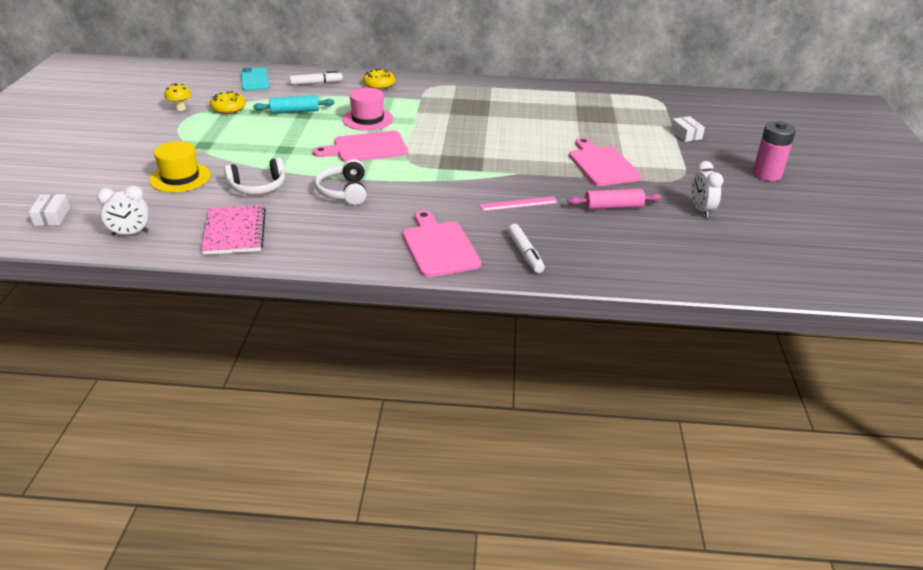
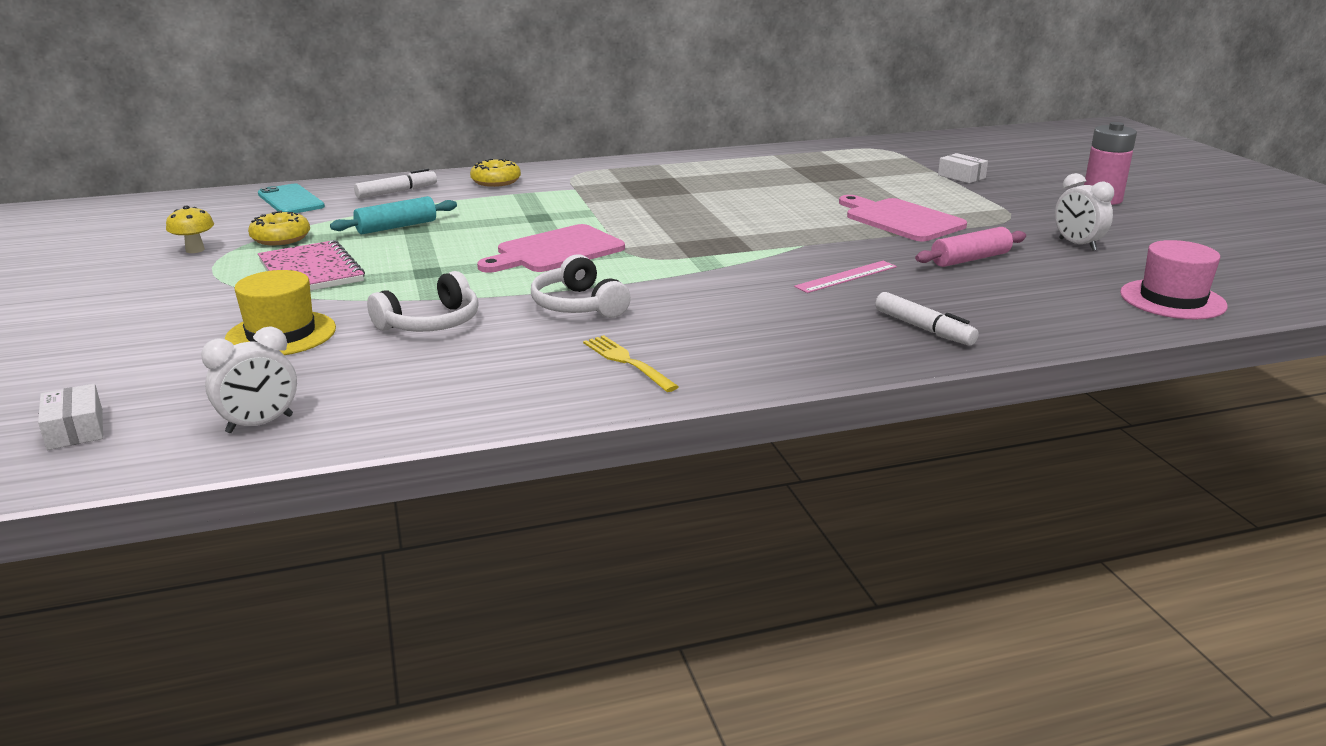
camera: 20 degrees left, 10 degrees down
pink notebook [201,205,266,255] -> pink notebook moved to [258,240,365,291]
pink hat [342,88,393,131] -> pink hat moved to [1120,240,1228,319]
pink cutting board [402,210,481,277] -> none
none -> yellow fork [583,335,679,392]

